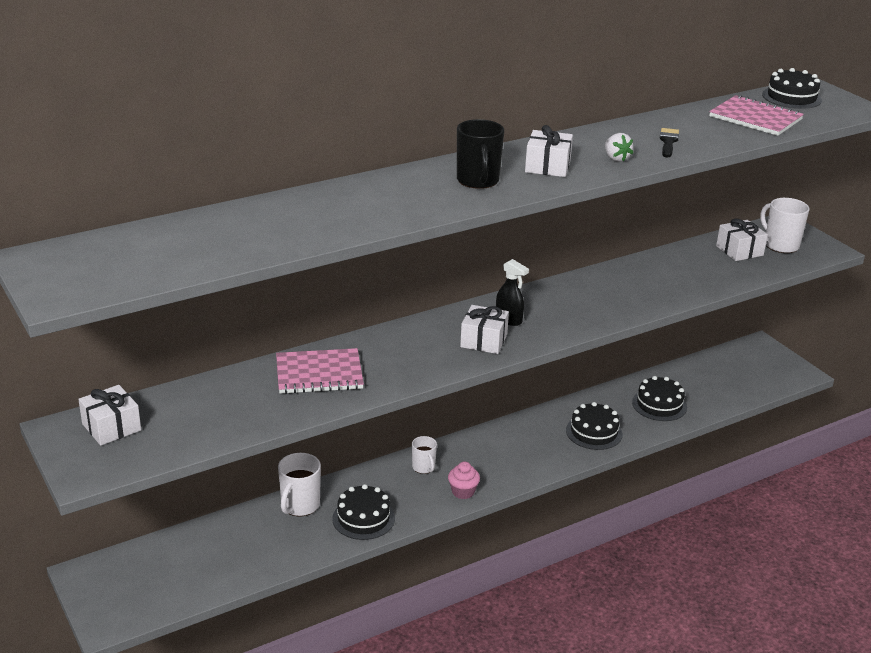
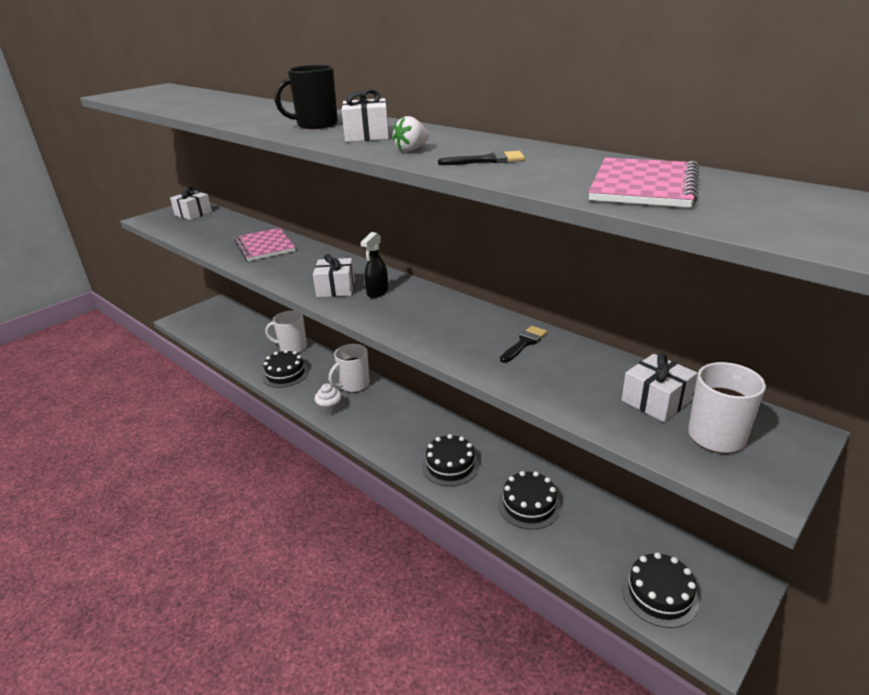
camera: 75 degrees right, 0 degrees up
white mug [412,436,437,474] -> white mug [329,344,370,393], size x1.61
pink cupcake [448,462,480,499] -> white cupcake [315,384,342,415]
black cake [762,68,822,109] -> black cake moved to [622,552,699,628]
none -> black brush [500,326,548,363]

